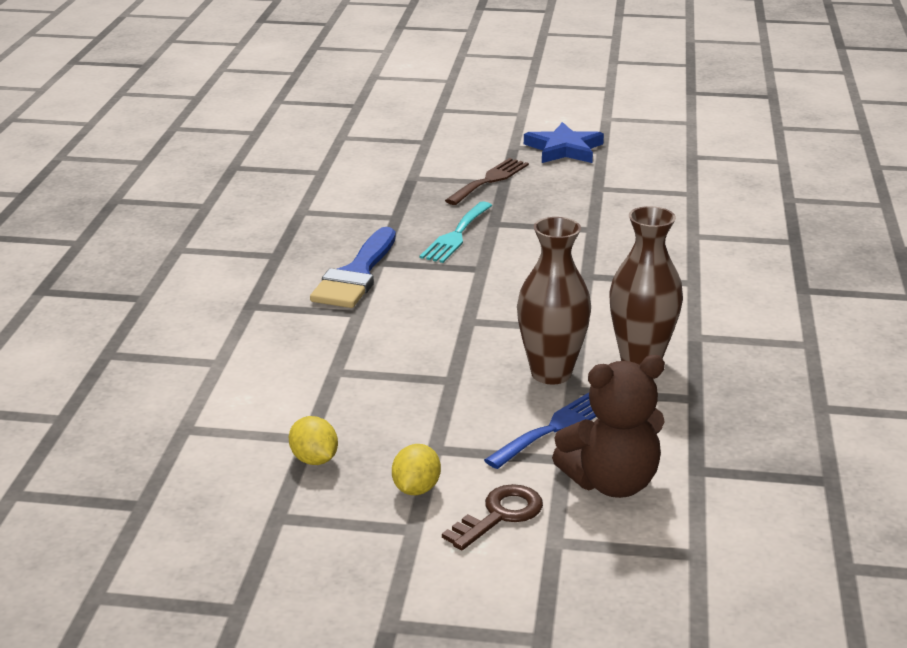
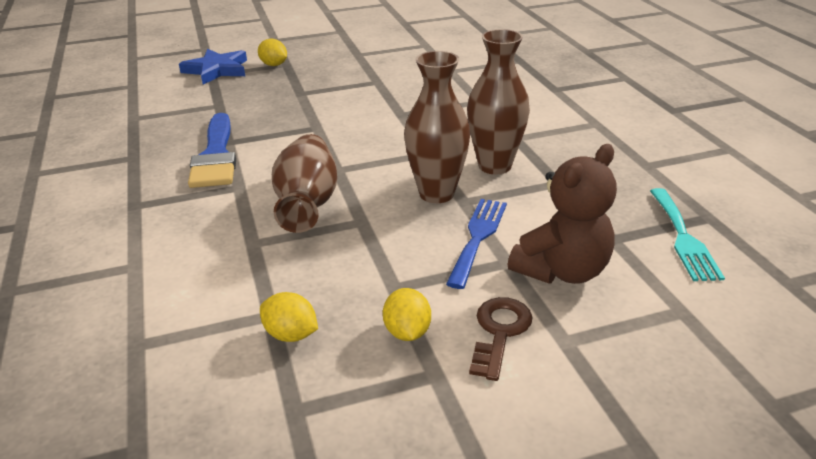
camera: 25 degrees left, 5 degrees up
turquoise fork [420,201,493,263] -> turquoise fork moved to [650,188,725,281]
brown fork [445,158,529,205] -> yellow lemon [258,39,287,66]
blue star [524,122,604,163] -> blue star moved to [179,49,247,84]
none -> brown vase [272,134,337,233]

